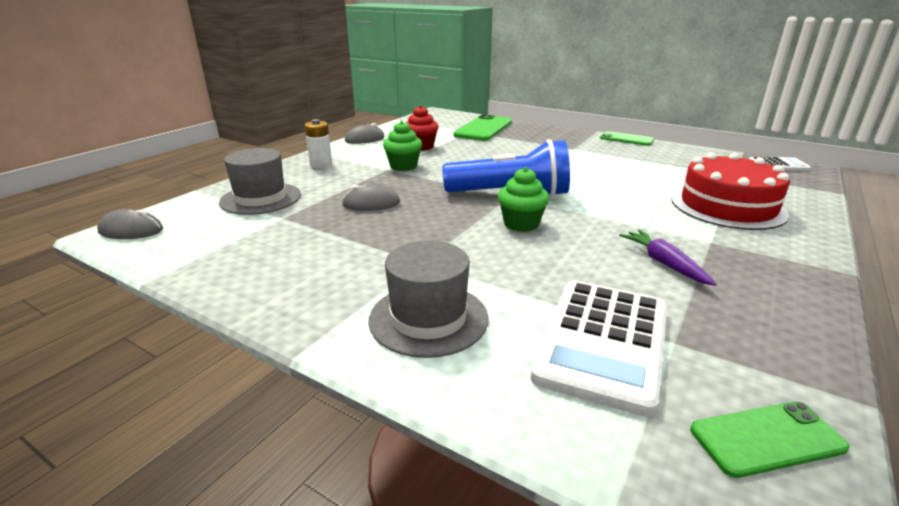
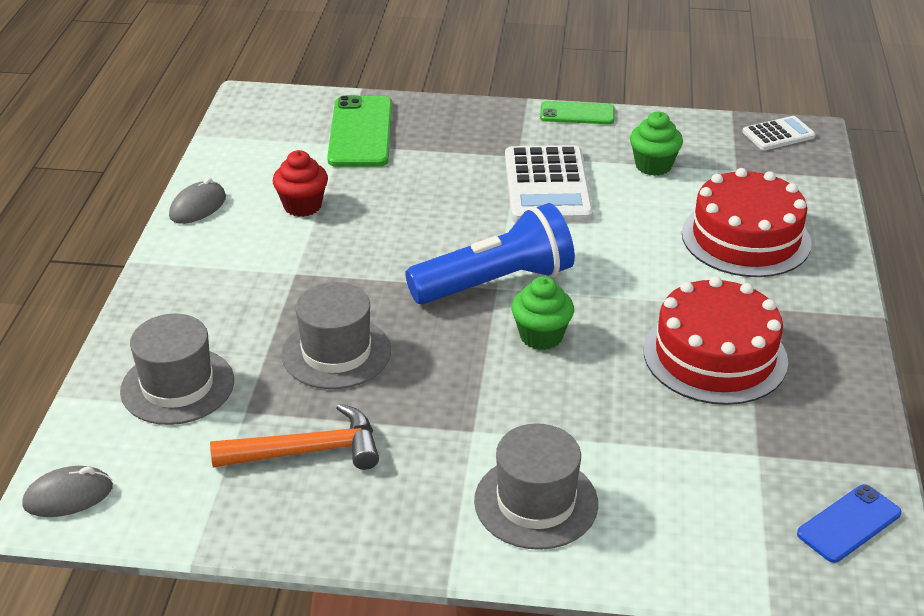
camera: 25 degrees left, 10 degrees up
white battery [304,119,332,168] -> none
grey mouse [342,184,400,211] -> grey hat [282,282,391,389]
green cupcake [383,121,422,171] -> green cupcake moved to [630,111,683,176]
white calculator [531,281,667,417] -> white calculator moved to [505,145,593,222]
purple carrot [619,230,717,286] -> red cake [644,276,788,405]
green phone [690,402,850,478] -> blue phone [797,484,902,563]
none -> orange hammer [210,403,379,470]

